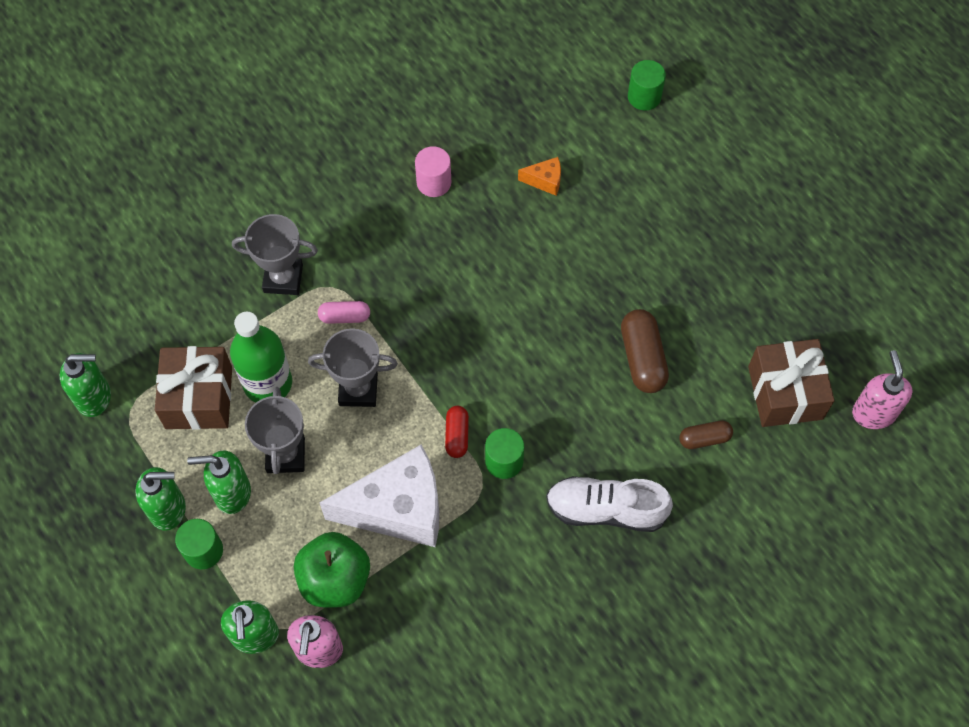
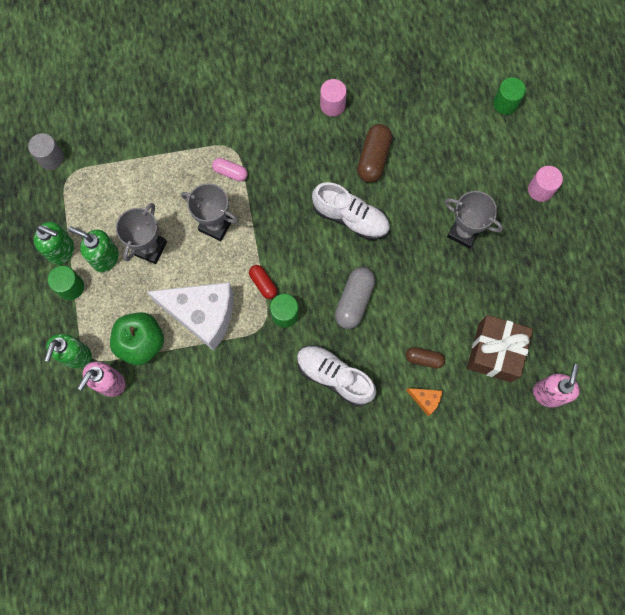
camera: 25 degrees right, 10 degrees up
green soap dispenser [60,353,111,417] -> grey cylinder [28,133,64,170]
brown gift [155,346,232,430] -> none
green bottle [230,312,292,403] -> none
grey trophy [232,214,318,295] -> grey trophy moved to [444,191,503,249]
red capsule [445,406,469,458] -> red capsule turned 60 degrees counterclockwise [249,265,277,299]
orange cheese [518,157,561,196] -> orange cheese moved to [406,388,442,416]
brown capsule [621,309,669,393] -> brown capsule moved to [357,124,392,183]
none -> white shoe [312,182,390,240]
none -> grey capsule [335,267,375,329]
none -> pink cylinder [528,166,563,202]

